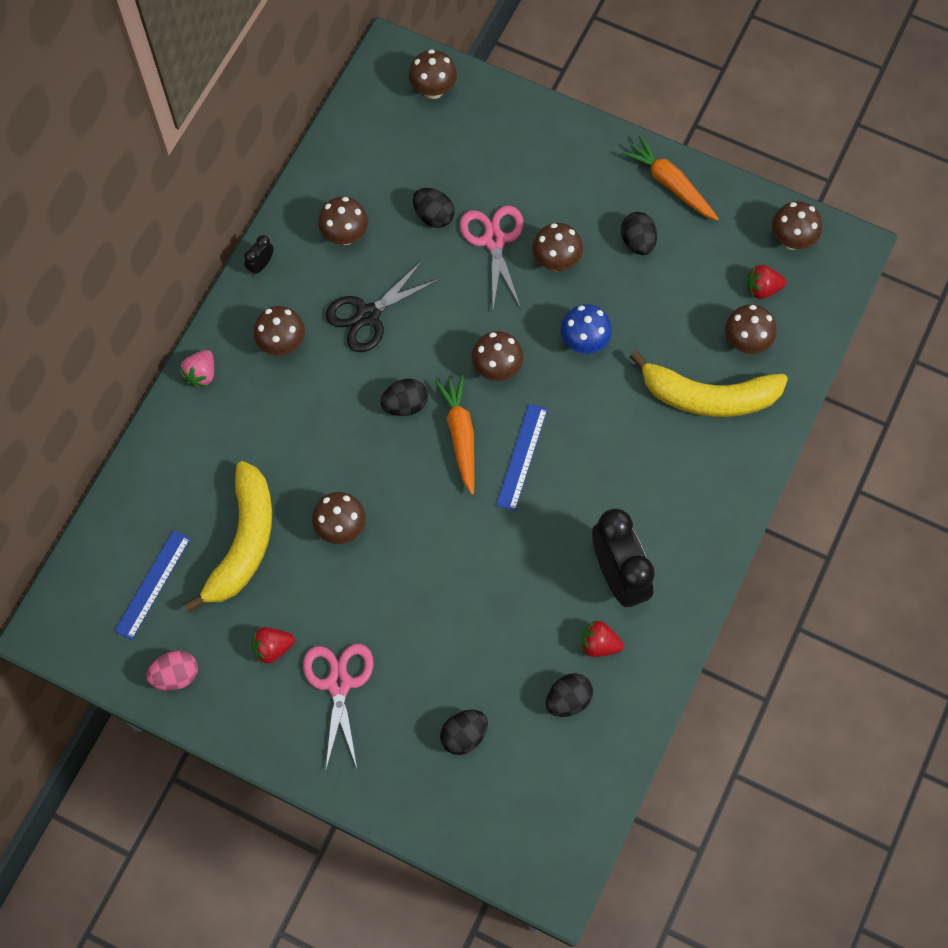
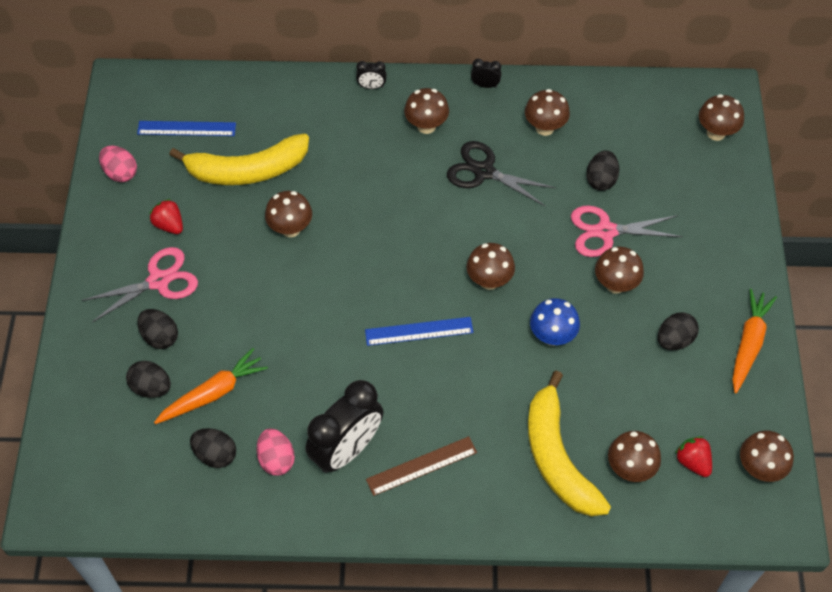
camera: 65 degrees right, 10 degrees down
pink strawberry [180,350,214,387] -> black clock [356,61,387,89]
black egg [380,379,428,416] -> black egg moved to [137,309,178,349]
orange carrot [435,375,474,495] -> orange carrot moved to [154,348,268,424]
pink scissors [460,205,524,309] -> pink scissors turned 150 degrees counterclockwise [571,206,683,257]
red strawberry [581,621,624,657] -> pink egg [257,428,295,476]
none -> brown ruler [366,436,477,496]

